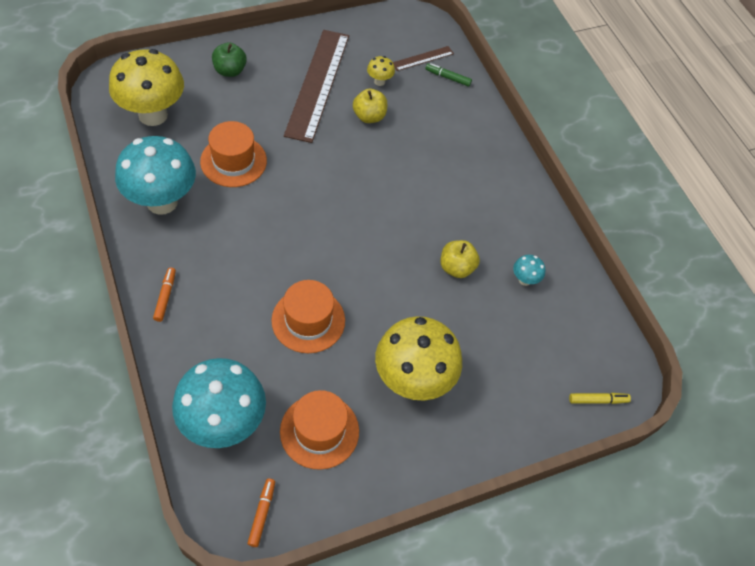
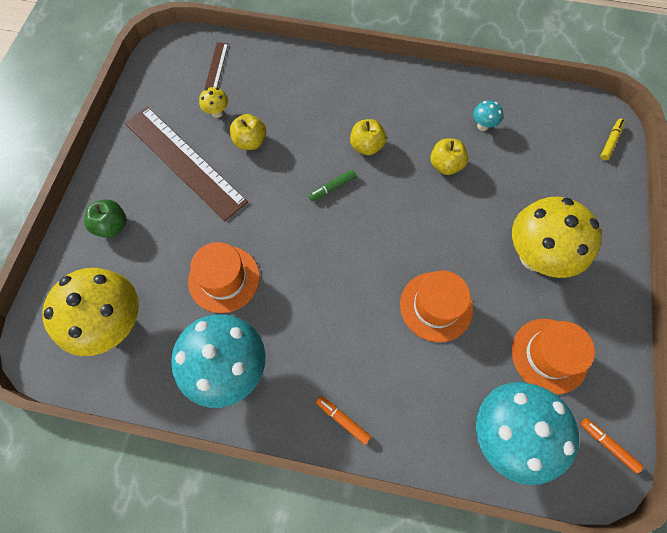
camera: 50 degrees left, 10 degrees up
green marker [425,63,472,87] -> green marker moved to [308,169,356,201]
none -> yellow apple [350,119,386,155]

